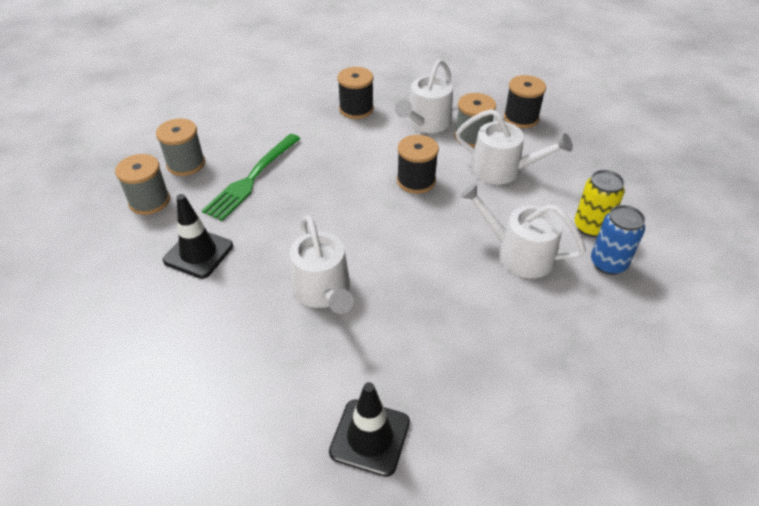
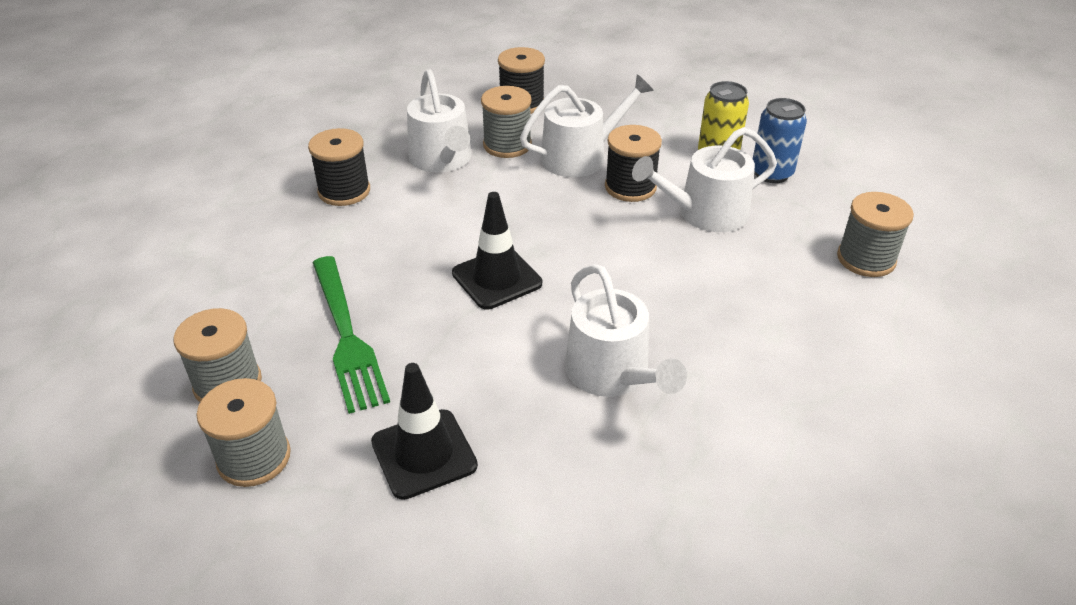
camera: 50 degrees left, 5 degrees down
white watering can [290,215,354,314] -> white watering can turned 45 degrees clockwise [565,264,687,397]
black traffic cone [329,382,410,477] -> black traffic cone moved to [452,192,542,310]
black spool [397,135,439,194] -> black spool moved to [605,125,662,202]
none -> grey spool [837,192,914,277]

